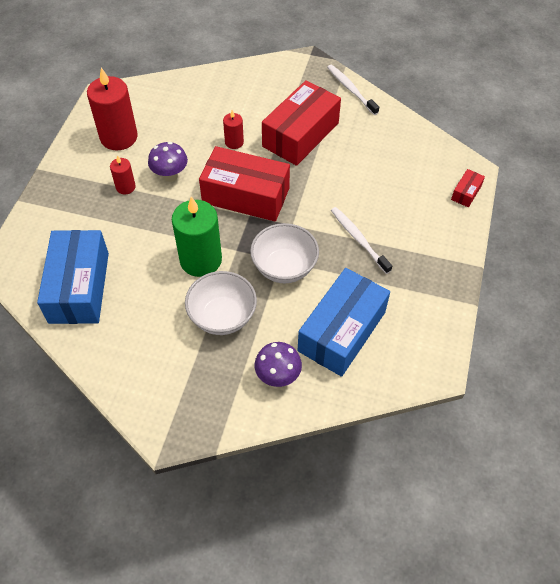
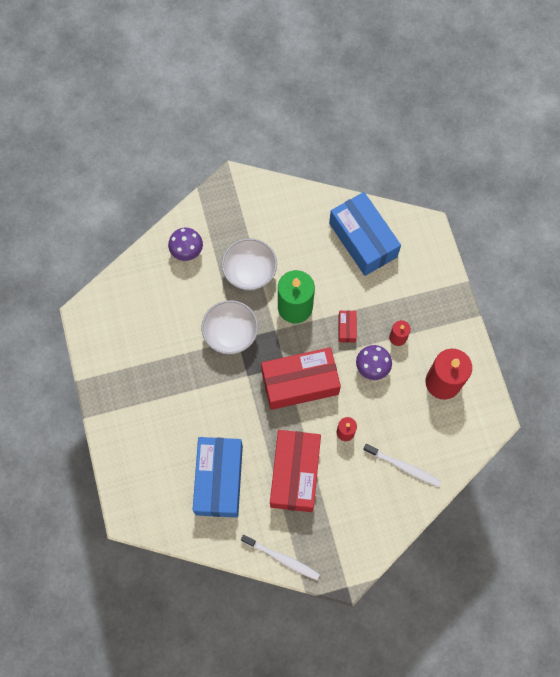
camera: 150 degrees right, 15 degrees up
blue box [298,268,390,377] -> blue box moved to [193,437,243,518]
white toothbrush [331,207,392,274] -> white toothbrush moved to [363,444,441,487]
red box [451,169,485,207] -> red box moved to [339,311,357,343]

